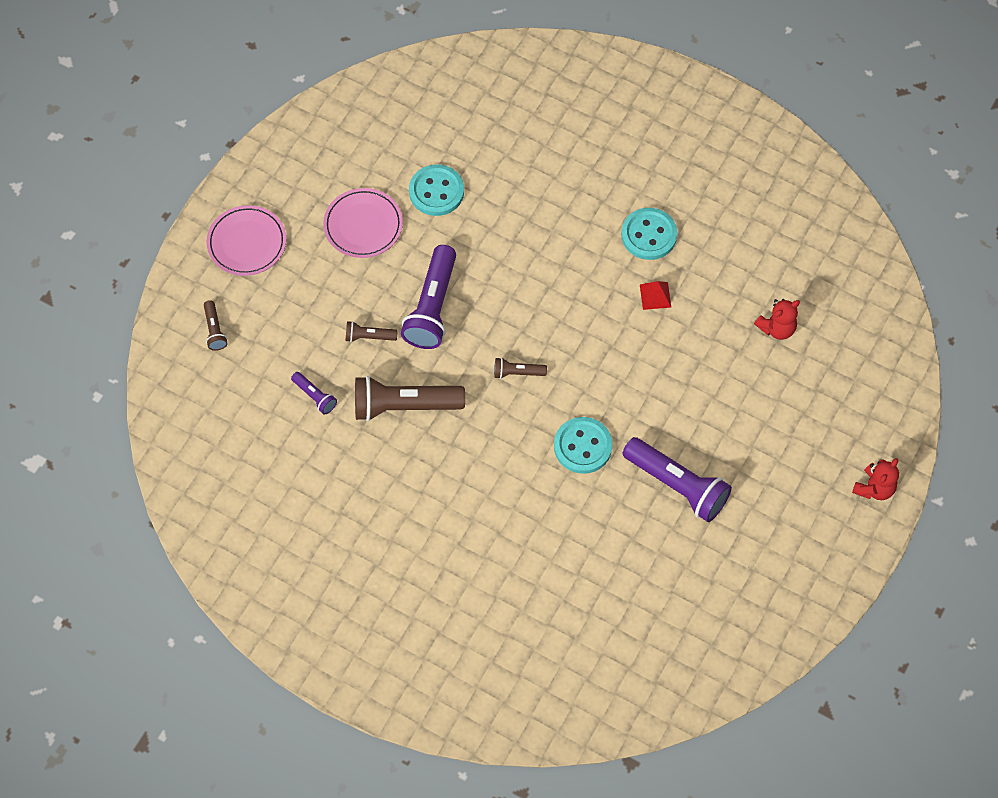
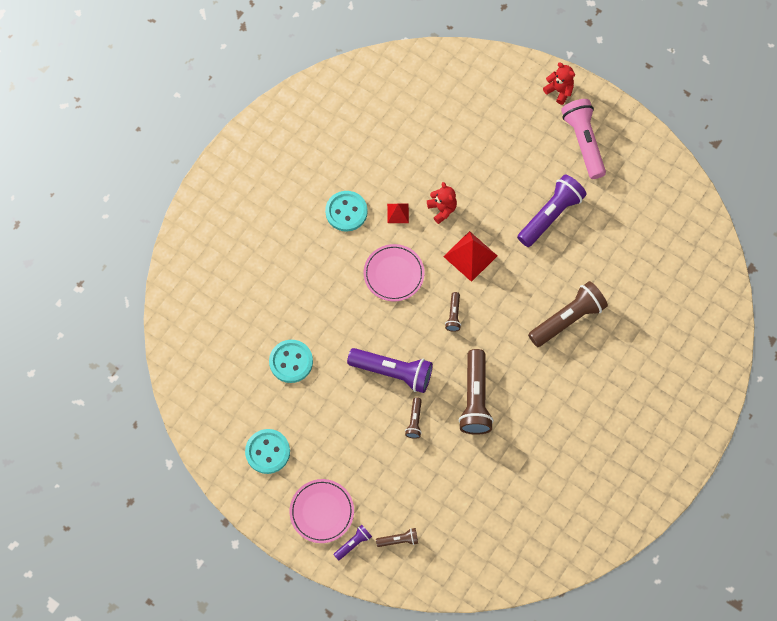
camera: 85 degrees left, 5 degrees up
purple flashlight [291,372,337,414] -> purple flashlight moved to [333,525,372,561]
pink plate [323,188,403,258] -> pink plate moved to [364,244,424,301]
turquoise button [554,417,613,474] -> turquoise button moved to [245,429,290,474]
red teddy bear [754,299,800,340] -> red teddy bear moved to [427,182,457,224]
none -> red pyramid [443,231,497,282]
none -> brown flashlight [528,281,608,347]
none -> pink flashlight [561,99,606,179]

